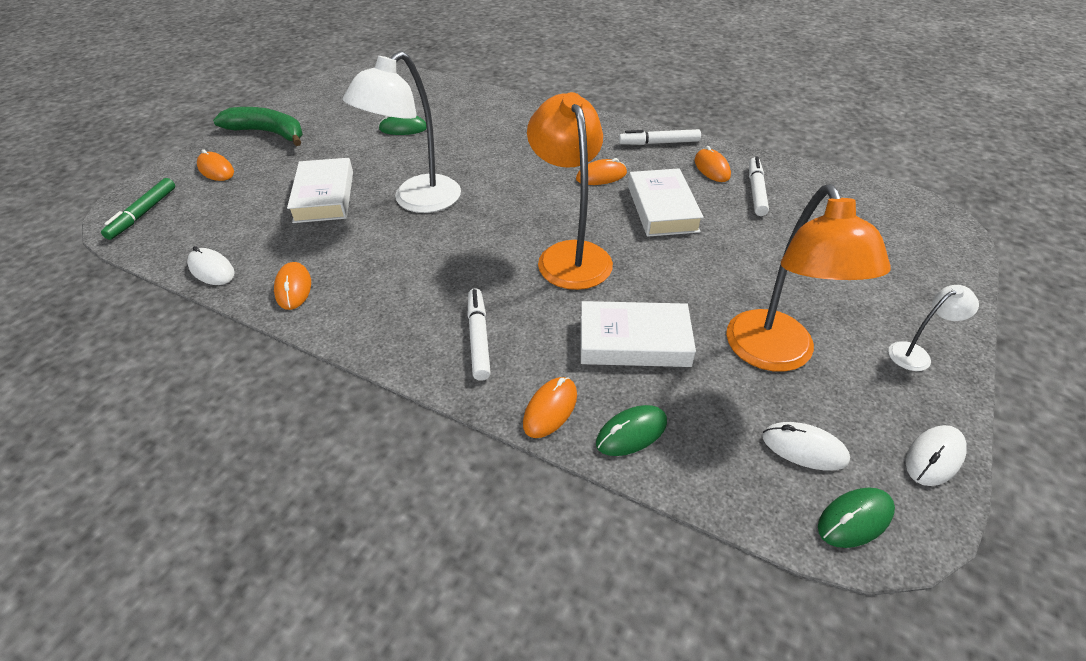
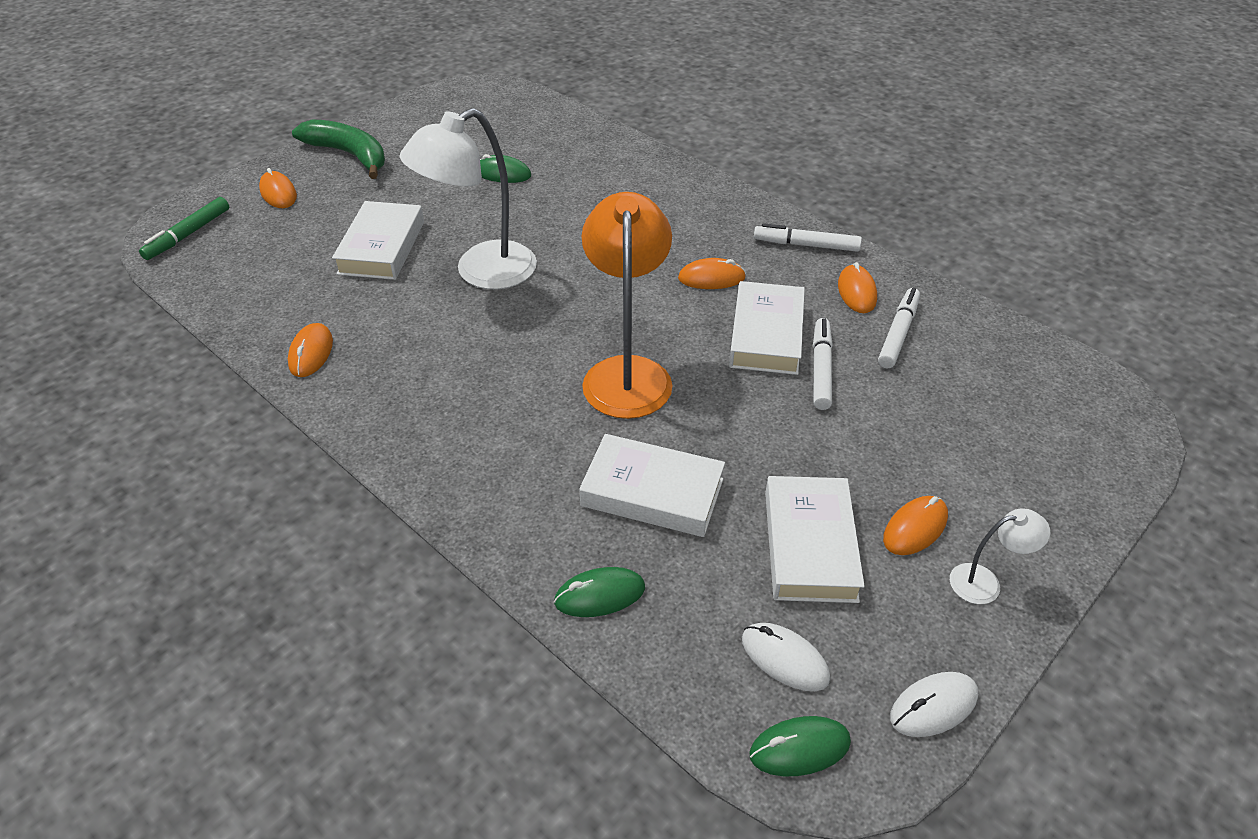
camera: 15 degrees right, 0 degrees up
white mouse [187,246,235,285] -> none
white marker [467,288,491,381] -> white marker moved to [813,318,833,410]
orange mouse [523,377,577,438] -> orange mouse moved to [883,496,948,555]
orange lamp [726,184,891,372] -> white book [765,476,865,603]

